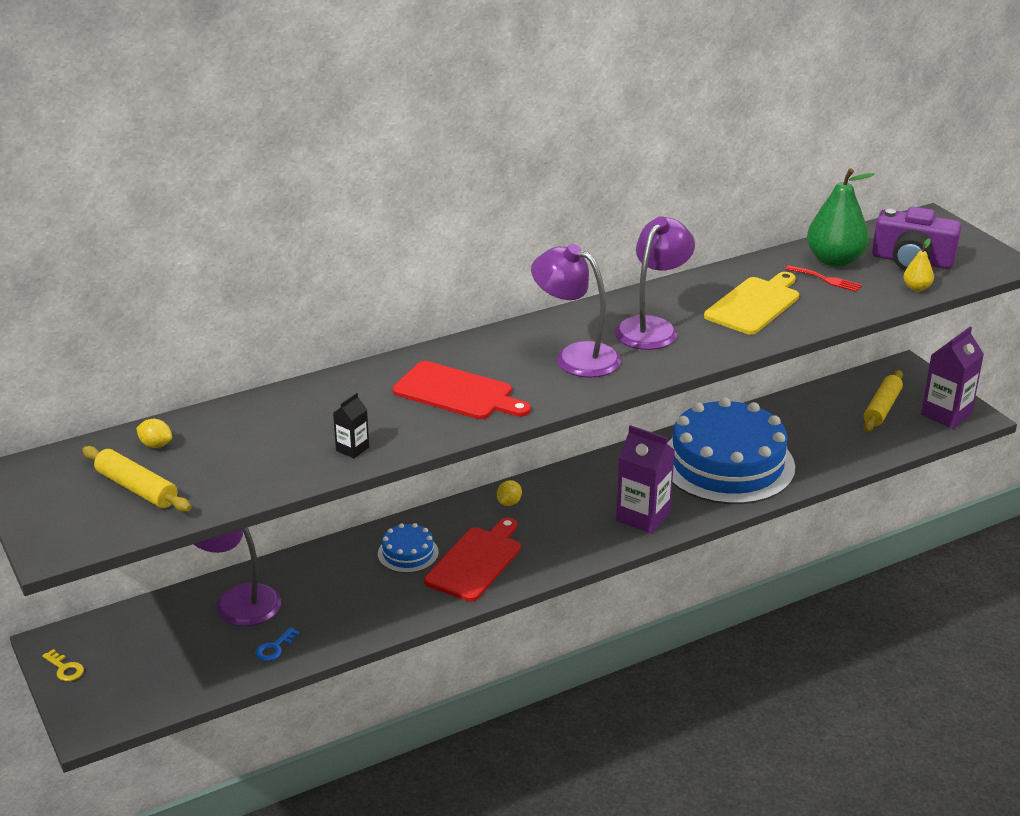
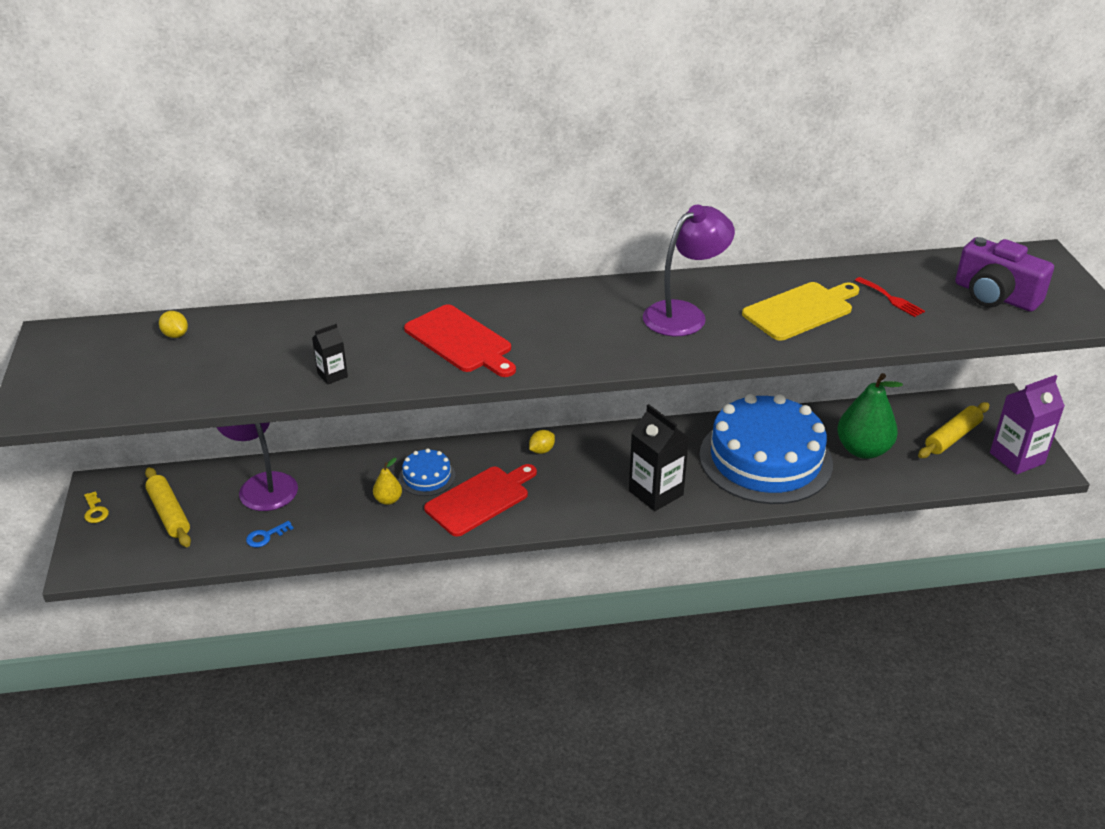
camera: 20 degrees right, 5 degrees up
yellow rolling pin [82,446,191,512] -> yellow rolling pin moved to [145,467,191,547]
purple lamp [531,244,621,378] -> none
purple carton [616,425,675,534] -> black carton [629,404,689,511]
green pear [807,168,875,267] -> green pear moved to [837,373,903,459]
yellow pear [903,238,934,291] -> yellow pear moved to [373,458,402,505]

